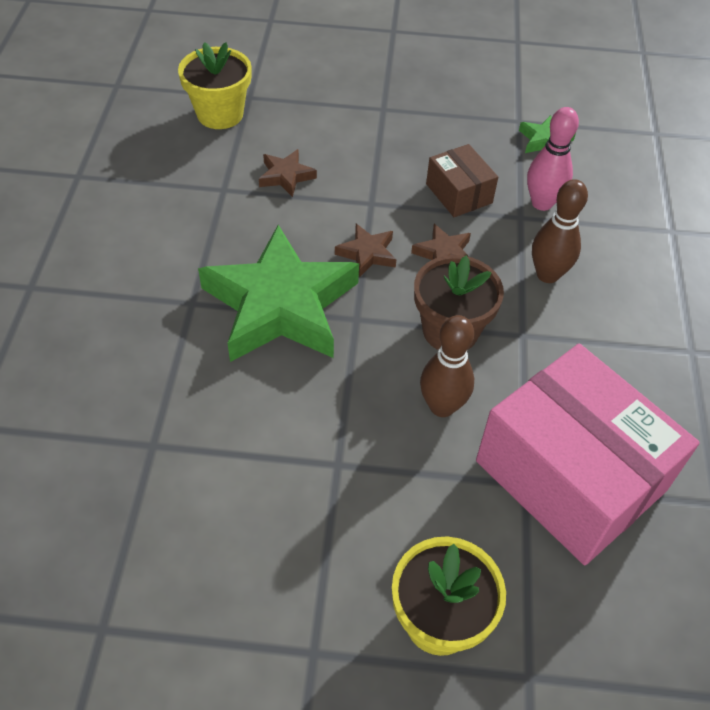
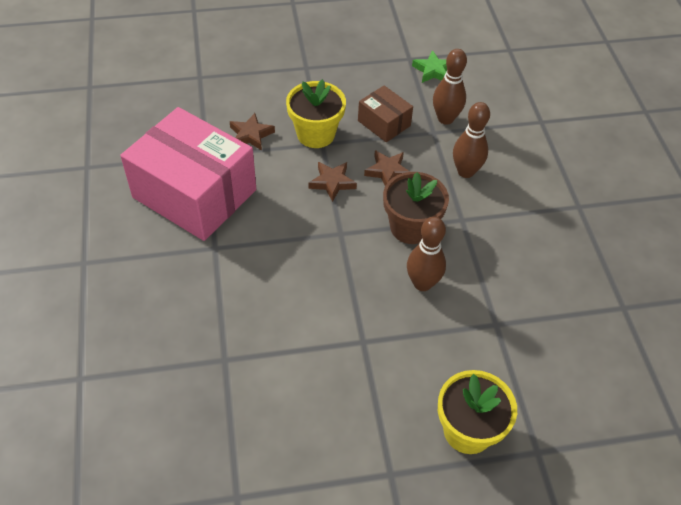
camera: 15 degrees left, 0 degrees up
yellow flower pot [178,42,252,129] -> yellow flower pot moved to [286,79,346,148]
green star [198,225,359,362] -> none
pink box [476,344,700,565] -> pink box moved to [120,107,256,241]
pink bowling pin [527,107,579,211] -> brown bowling pin [433,49,467,125]

